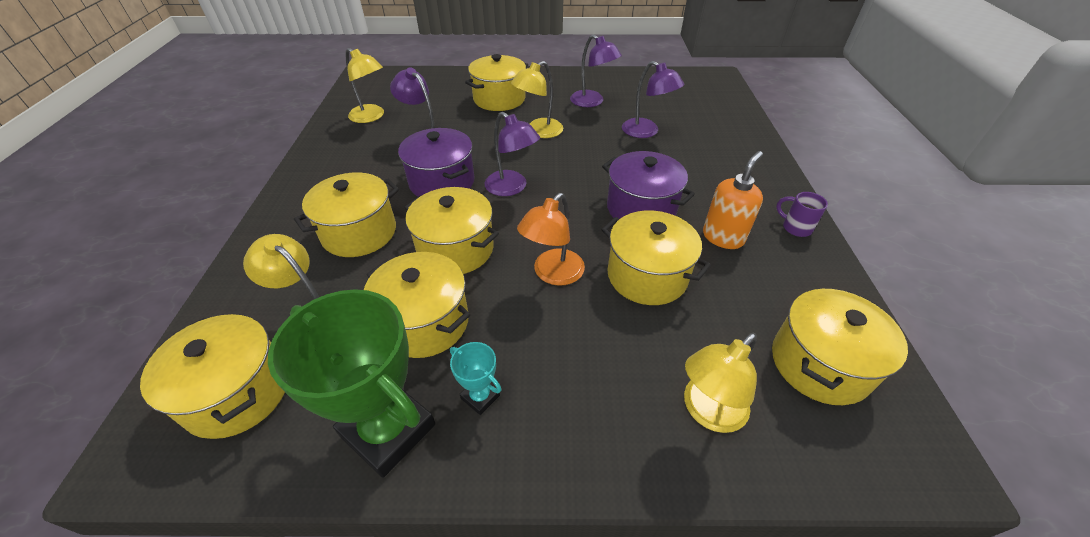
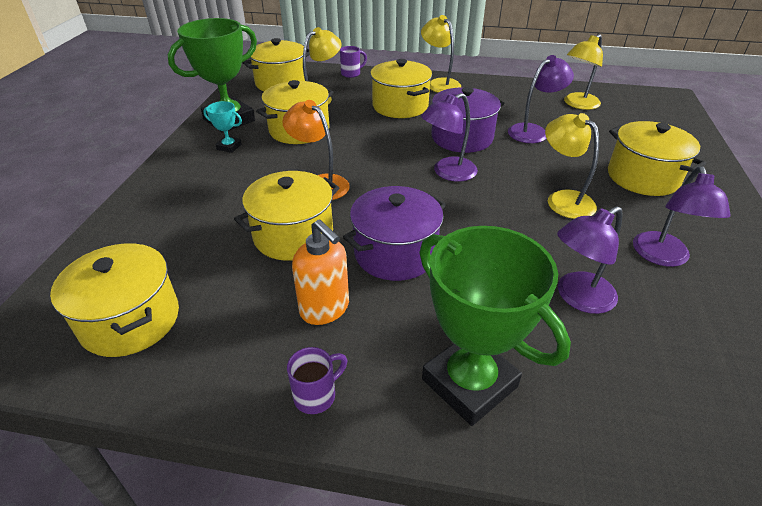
camera: 100 degrees right, 5 degrees down
yellow pot [404,187,499,274] -> none
turquoise trophy [450,342,502,415] -> turquoise trophy turned 60 degrees clockwise [203,101,242,153]
purple lamp [570,35,622,107] -> purple lamp turned 45 degrees counterclockwise [633,166,731,267]
yellow lamp [684,333,757,433] -> yellow lamp moved to [421,15,461,92]
none -> purple mug [340,46,367,78]
none -> green trophy [419,226,571,426]

